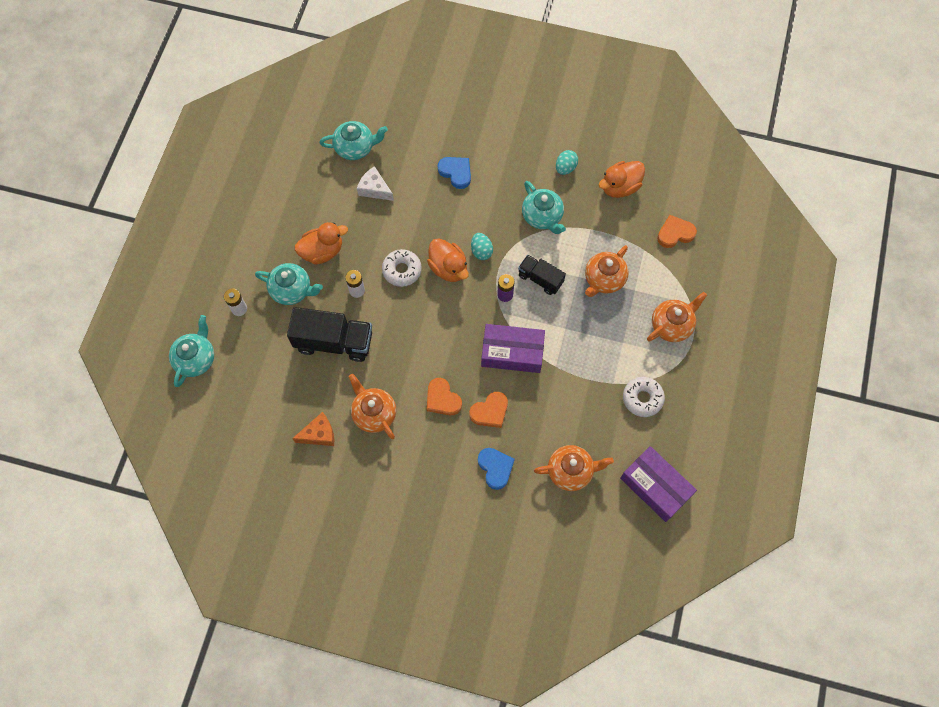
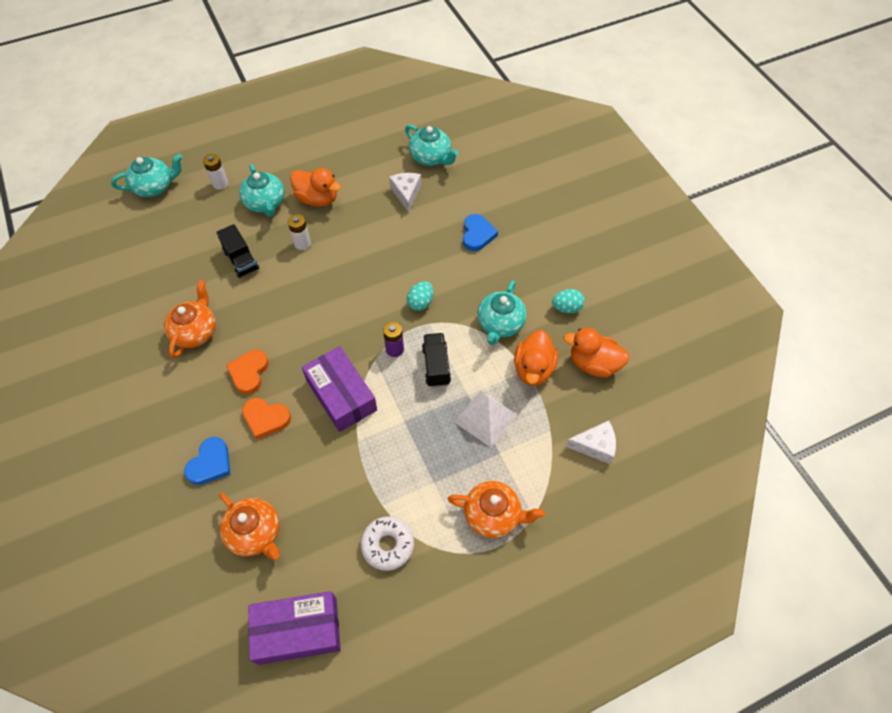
camera: 50 degrees right, 10 degrees down
black truck [287,307,372,362] -> black truck [216,224,259,278], size x0.59
orange cheese [292,412,334,446] -> none
white donut [382,249,422,287] -> none
orange duck [427,238,469,282] -> orange duck moved to [514,330,558,386]
orange teapot [585,245,628,297] -> white pyramid [455,391,517,447]
purple box [620,446,697,522] -> purple box turned 75 degrees clockwise [248,591,341,665]
orange heart [657,215,697,248] -> white cheese [566,421,616,464]

